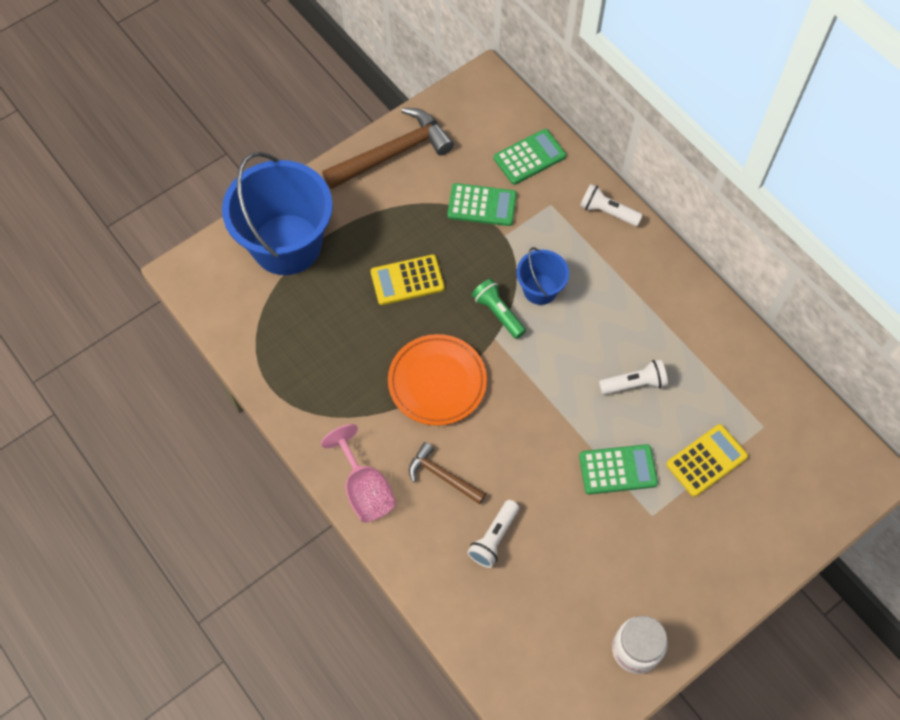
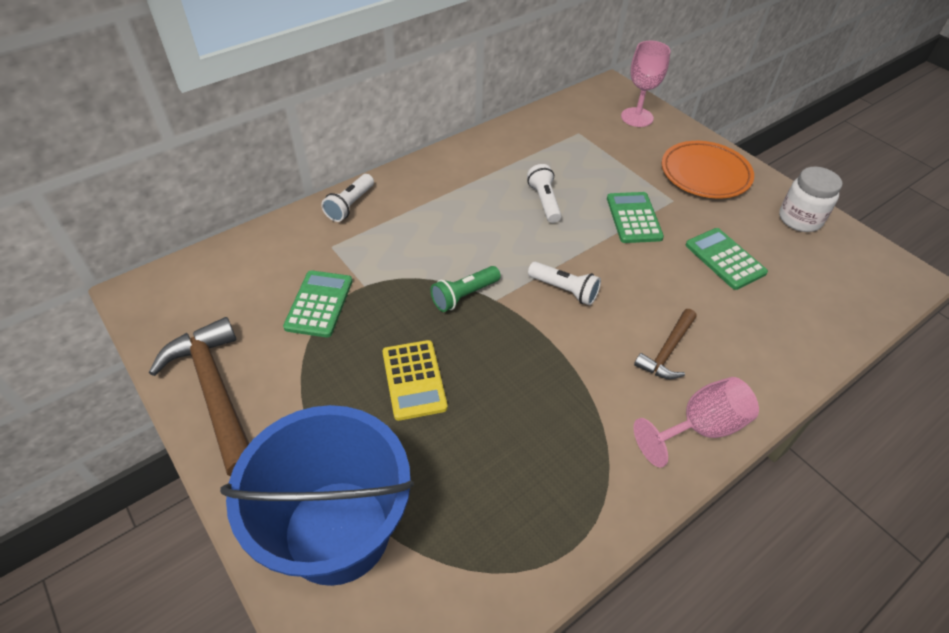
camera: 90 degrees left, 15 degrees down
orange plate [388,334,487,426] -> orange plate moved to [662,141,754,199]
white flashlight [467,500,519,568] -> white flashlight moved to [528,262,601,305]
green calculator [494,129,566,185] -> green calculator moved to [686,228,768,290]
blue bucket [517,247,569,305] -> none
yellow calculator [666,424,748,497] -> none
none -> pink goblet [621,41,671,127]

